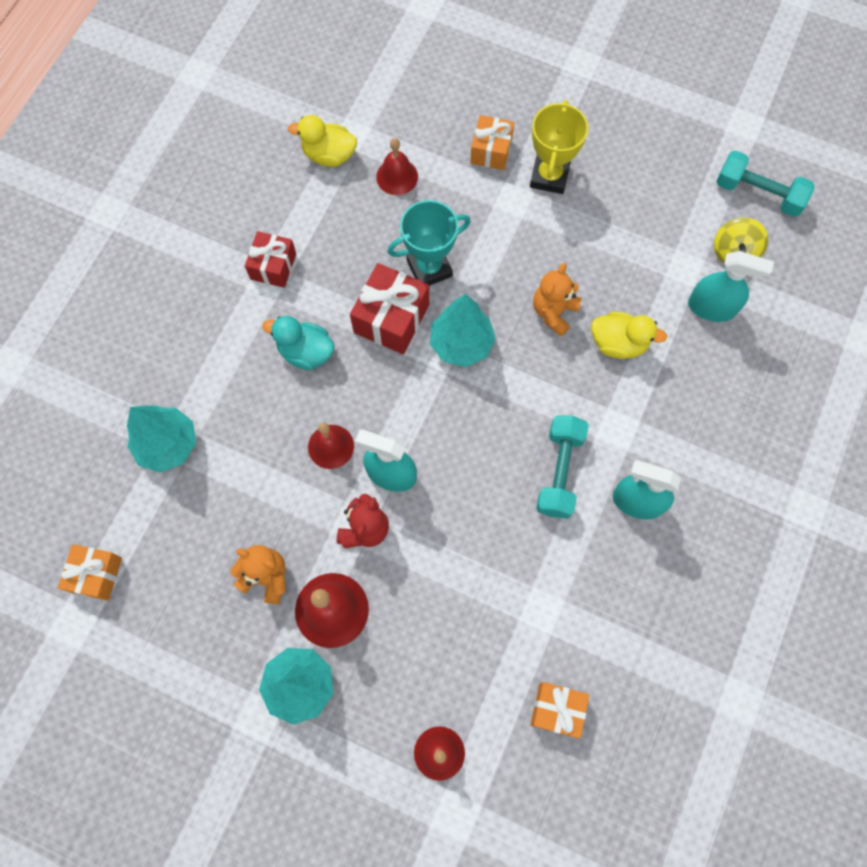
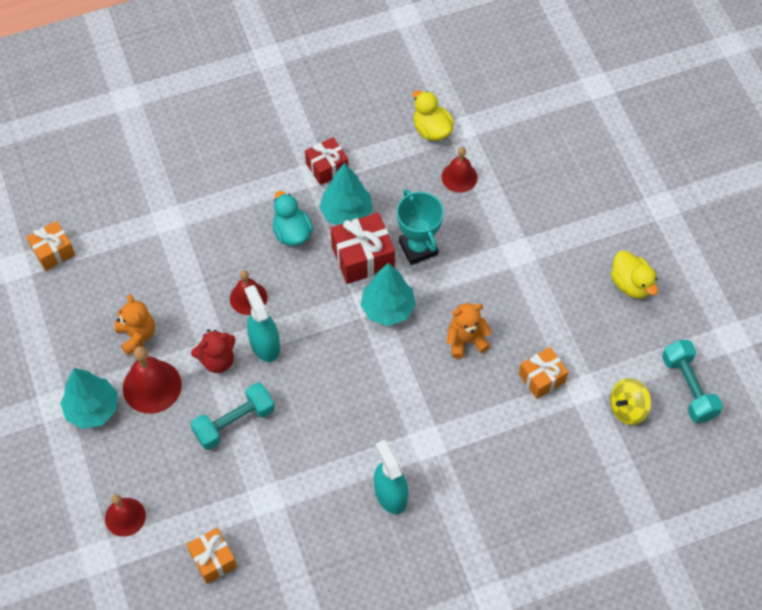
camera: 45 degrees right, 10 degrees down
turquoise tree [127,405,196,473] -> turquoise tree moved to [319,163,373,225]
turquoise trophy [388,200,471,286] -> turquoise trophy turned 45 degrees clockwise [397,189,444,265]
orange gift [470,115,514,170] -> orange gift moved to [519,347,568,399]
yellow trophy [530,100,588,194] -> none
turquoise dumbbell [536,416,589,518] -> turquoise dumbbell moved to [190,383,275,450]
yellow duck [591,312,667,359] -> yellow duck moved to [611,251,658,299]
turquoise spray bottle [688,251,774,322] -> none

